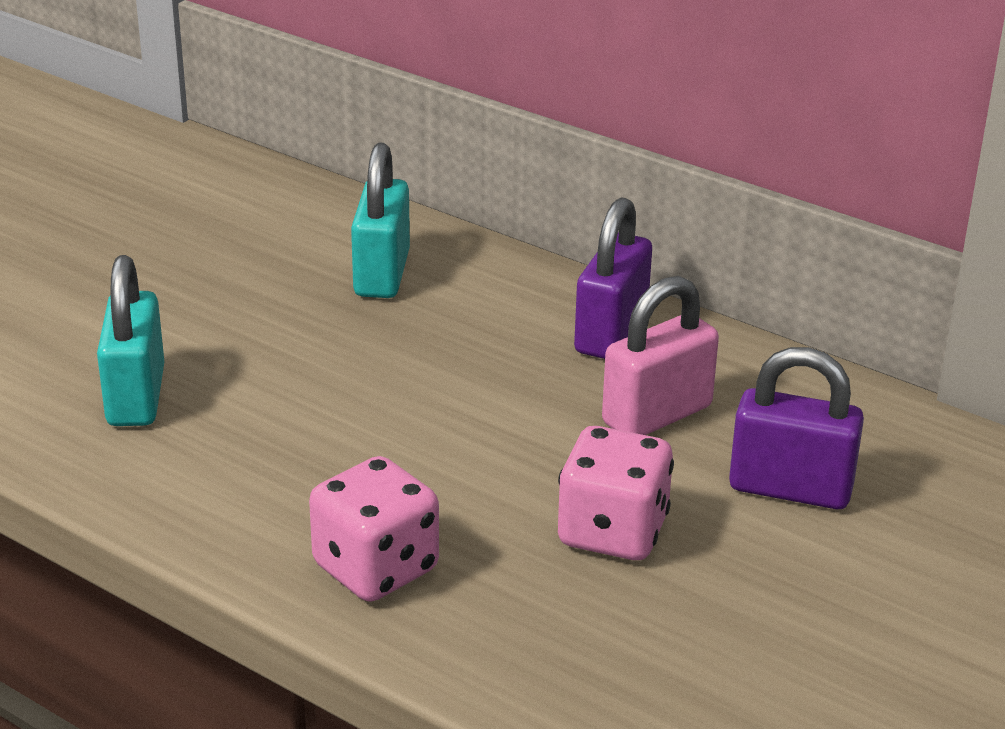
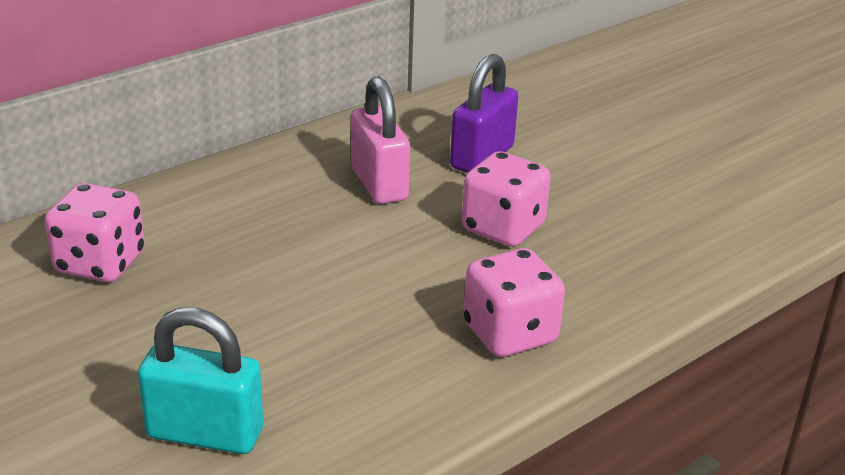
camera: 75 degrees left, 0 degrees up
turquoise padlock [351,142,410,298] -> pink dice [45,183,145,282]
purple padlock [574,197,652,359] -> none

